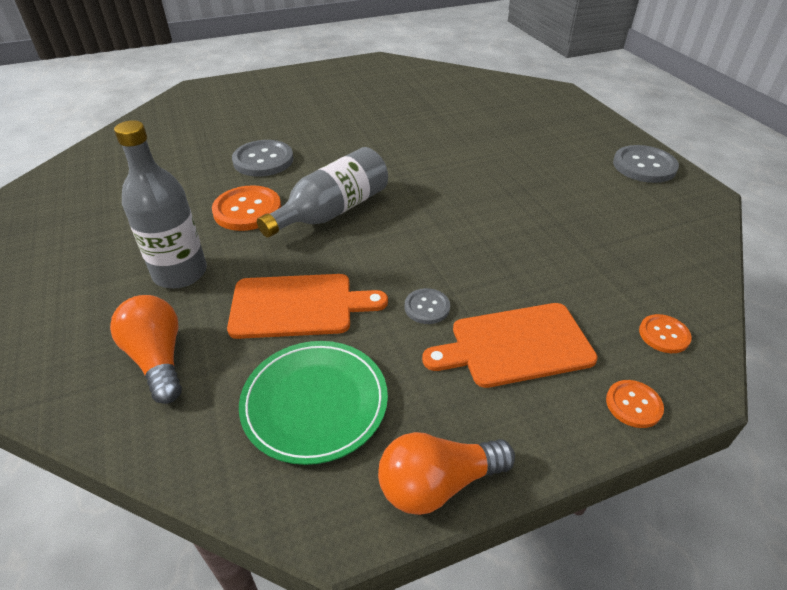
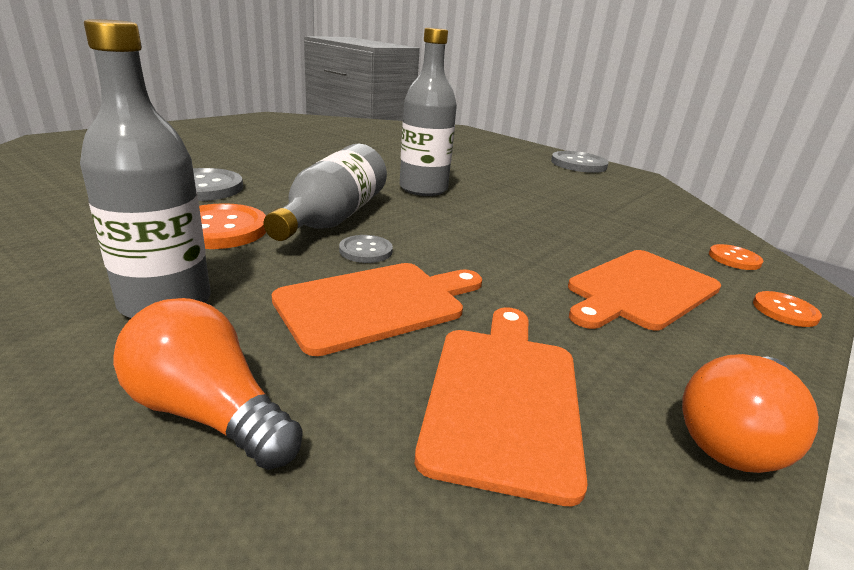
camera: 30 degrees left, 15 degrees down
green plate [239,341,388,465] -> orange cutting board [415,307,588,506]
grey button [405,288,450,324] -> grey button moved to [339,235,393,263]
none -> grey bottle [400,28,457,196]

